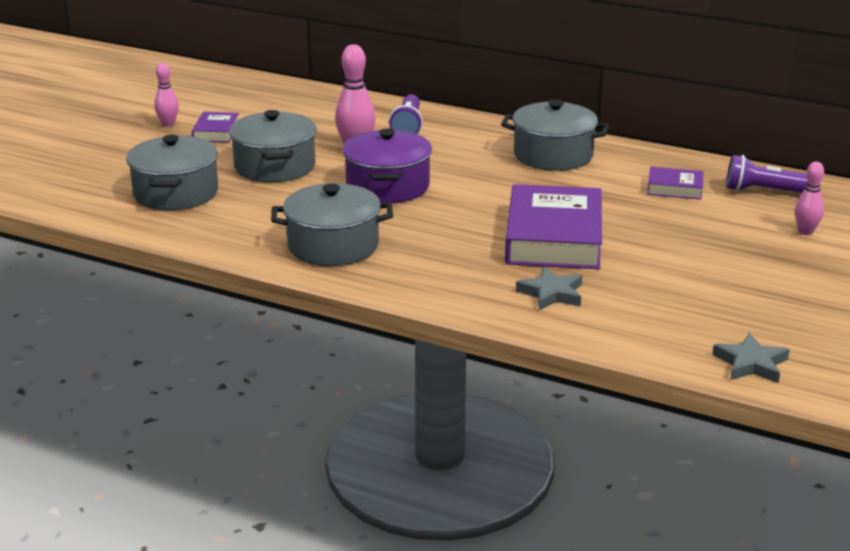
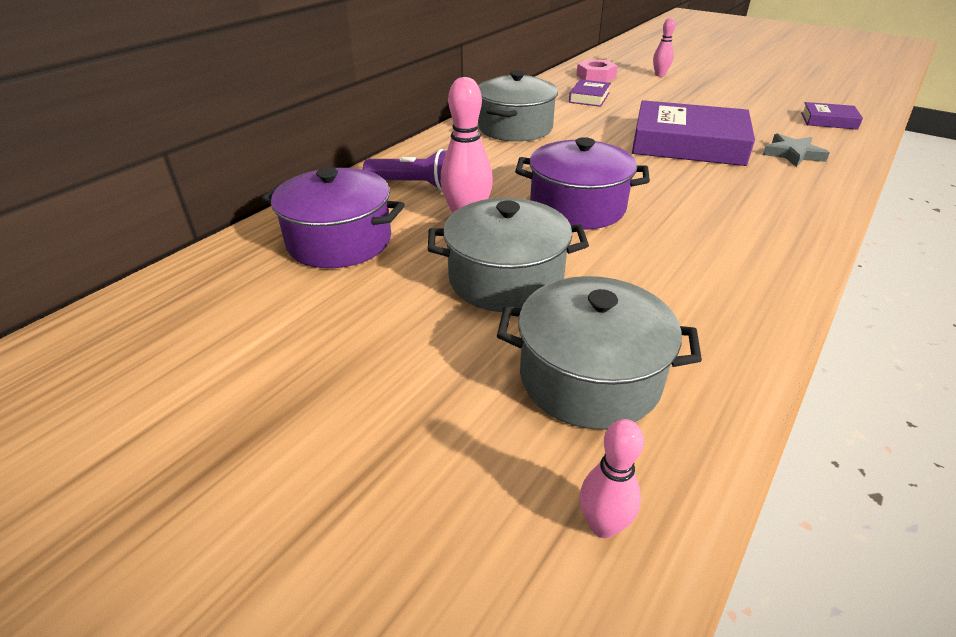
camera: 80 degrees left, 10 degrees up
pink bowling pin [154,63,179,127] -> pink bowling pin moved to [580,419,644,538]
purple book [192,112,239,143] -> purple book moved to [801,102,863,130]
grey pot [271,183,393,266] -> none
grey star [712,333,790,383] -> none
purple flashlight [726,155,807,193] -> pink nut [576,59,618,82]
none -> purple pot [262,167,405,268]

